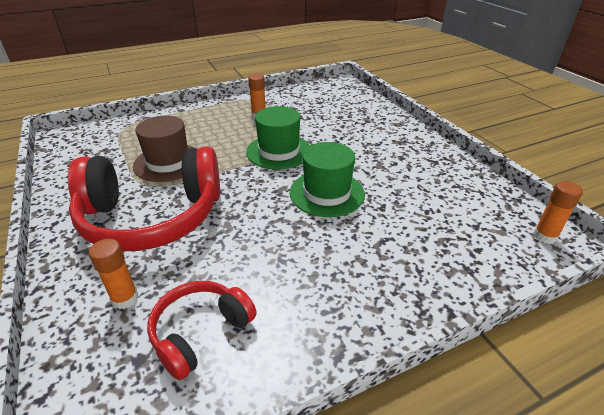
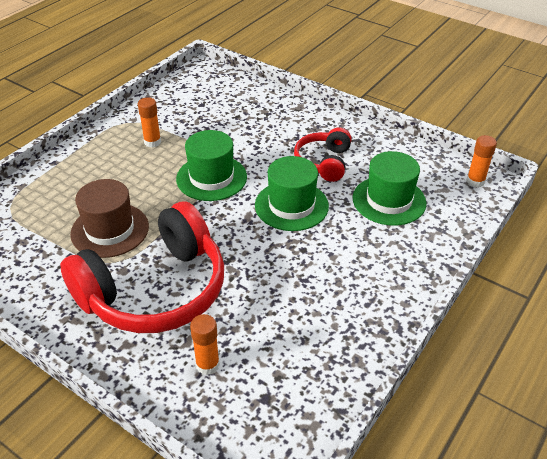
camera: 30 degrees left, 5 degrees up
red headphones [147,281,257,380] -> red headphones moved to [294,128,352,182]
none -> green hat [353,151,426,226]

